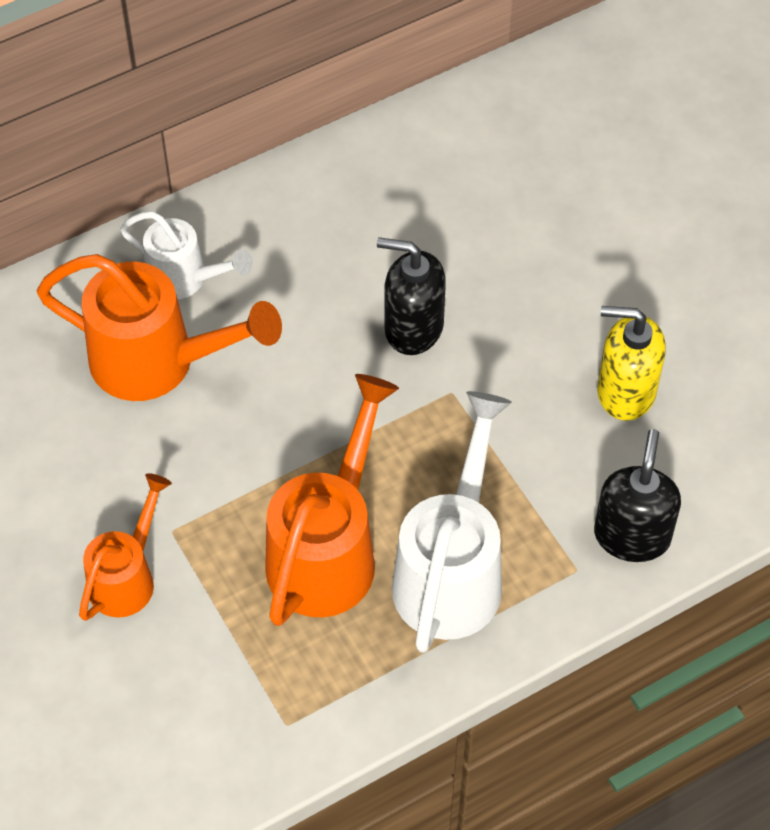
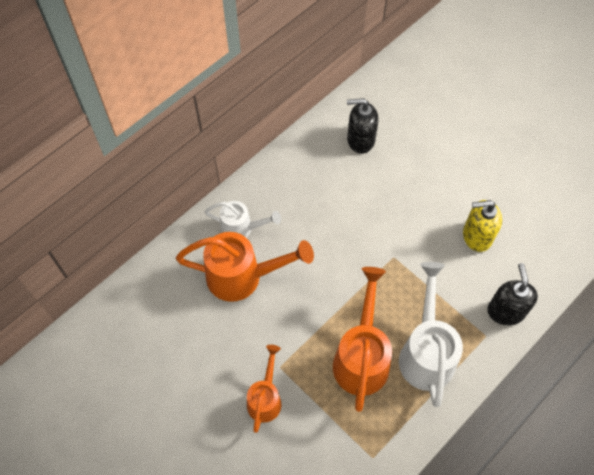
camera: 15 degrees left, 5 degrees up
black soap dispenser [377,237,446,355] -> black soap dispenser moved to [347,98,379,154]

